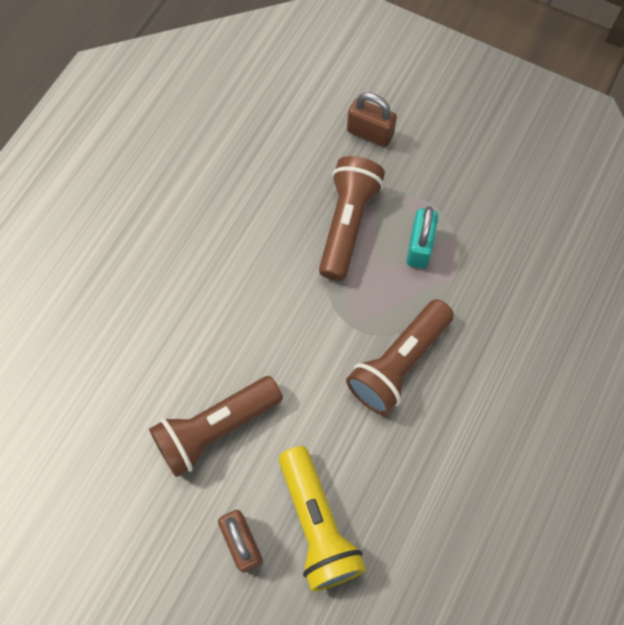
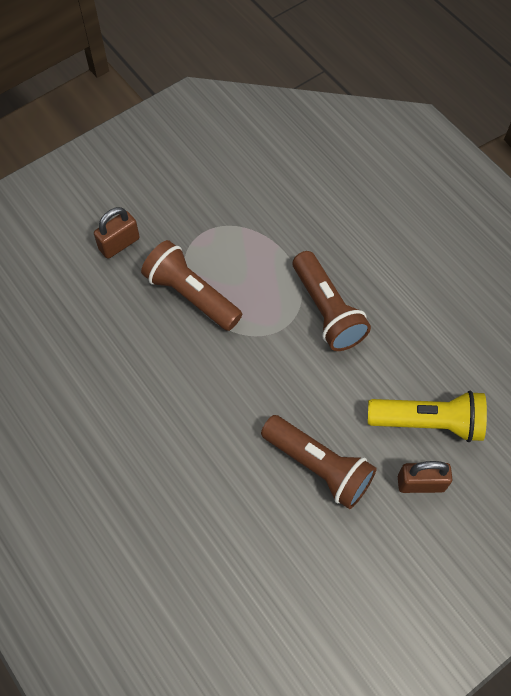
camera: 65 degrees left, 5 degrees down
brown flashlight [149,376,283,477] -> brown flashlight turned 45 degrees counterclockwise [261,415,377,509]
turquoise padlock [406,206,438,269] -> none

